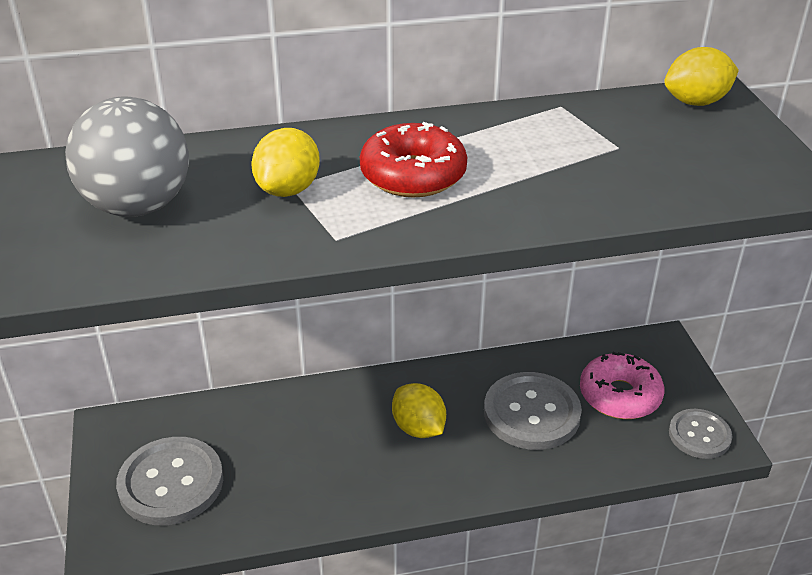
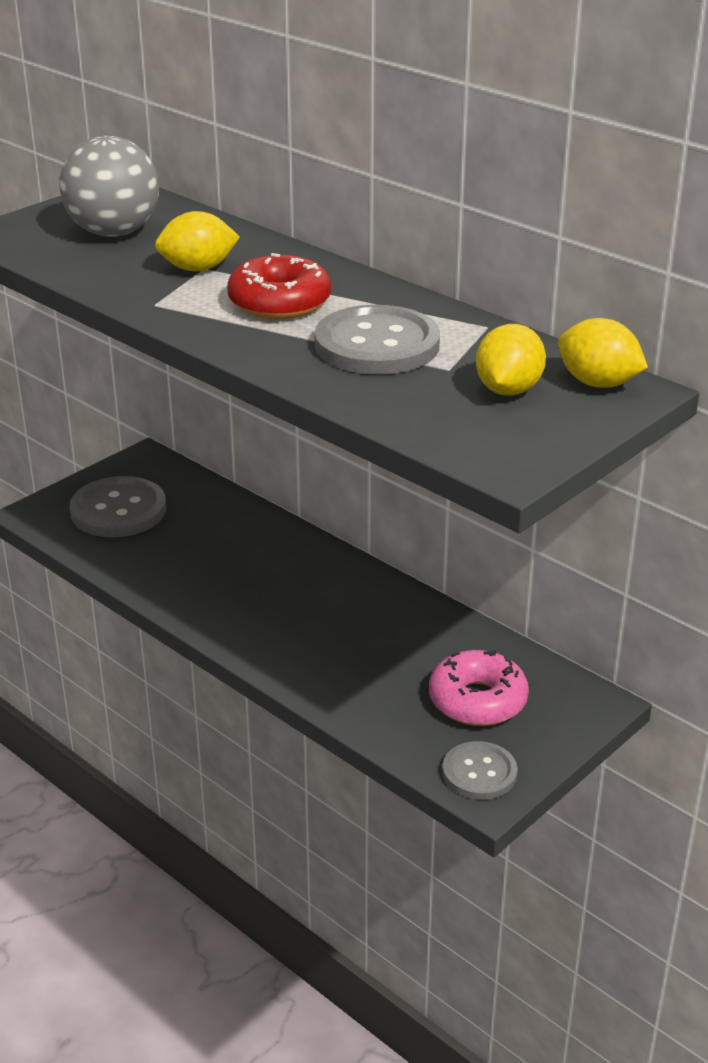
camera: 55 degrees right, 5 degrees down
yellow lemon [392,383,446,438] -> yellow lemon moved to [476,324,546,395]
grey button [484,372,582,450] -> grey button moved to [314,305,440,375]

